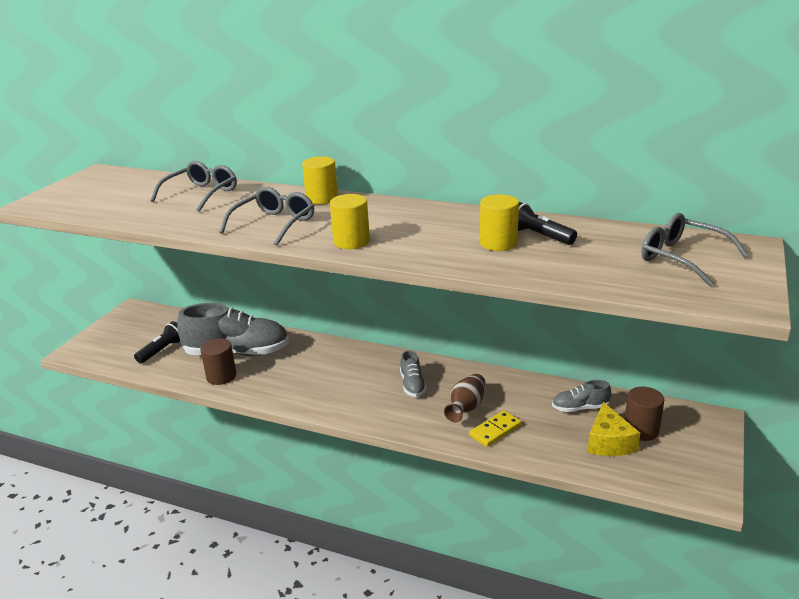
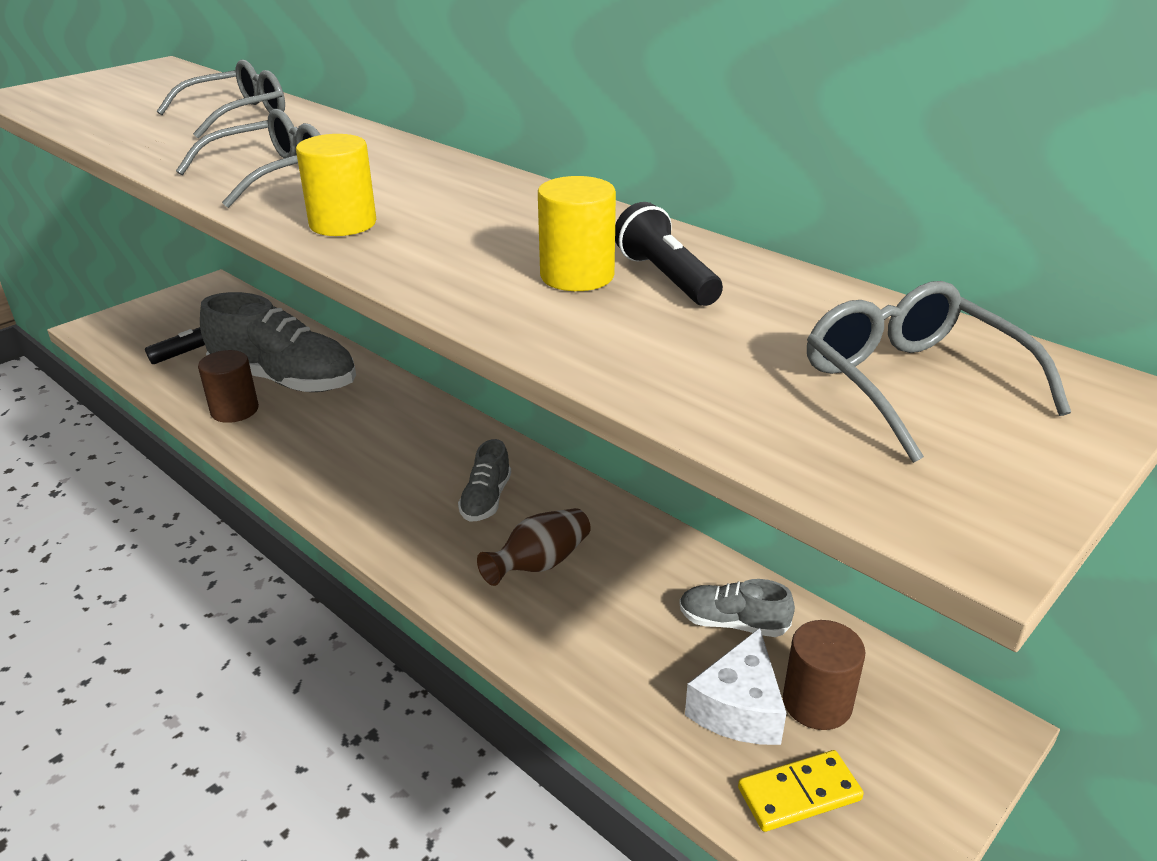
camera: 20 degrees right, 5 degrees up
yellow cylinder [302,156,338,204] -> none
yellow domino [469,410,522,447] -> yellow domino moved to [738,750,864,832]
yellow cheese [588,402,640,456] -> white cheese [685,628,786,745]

